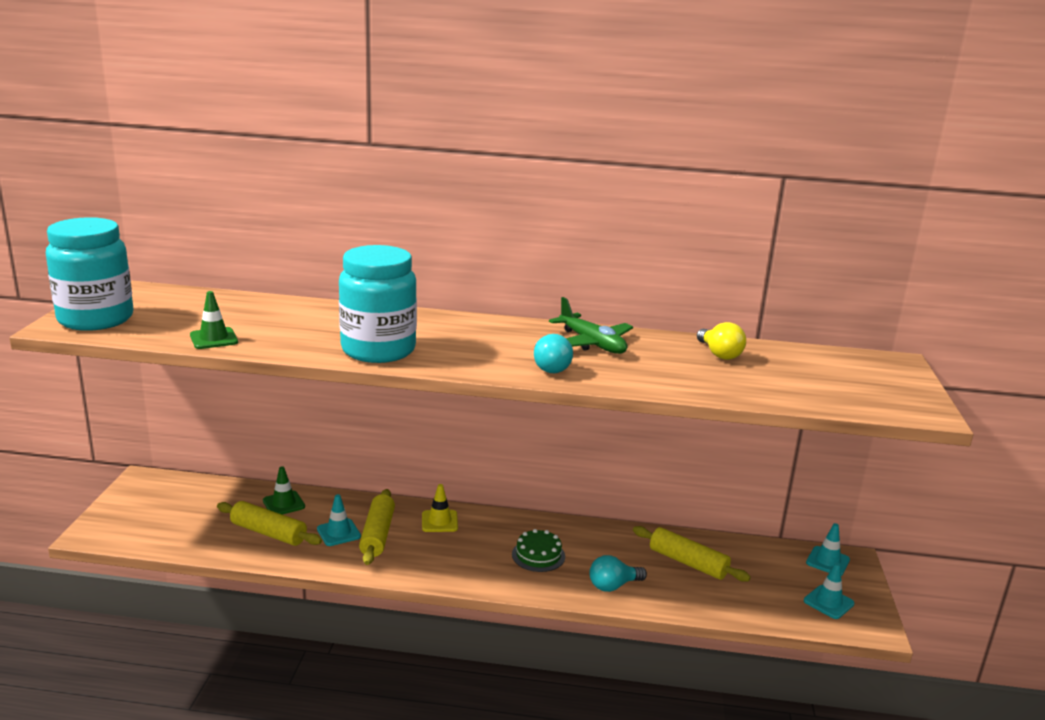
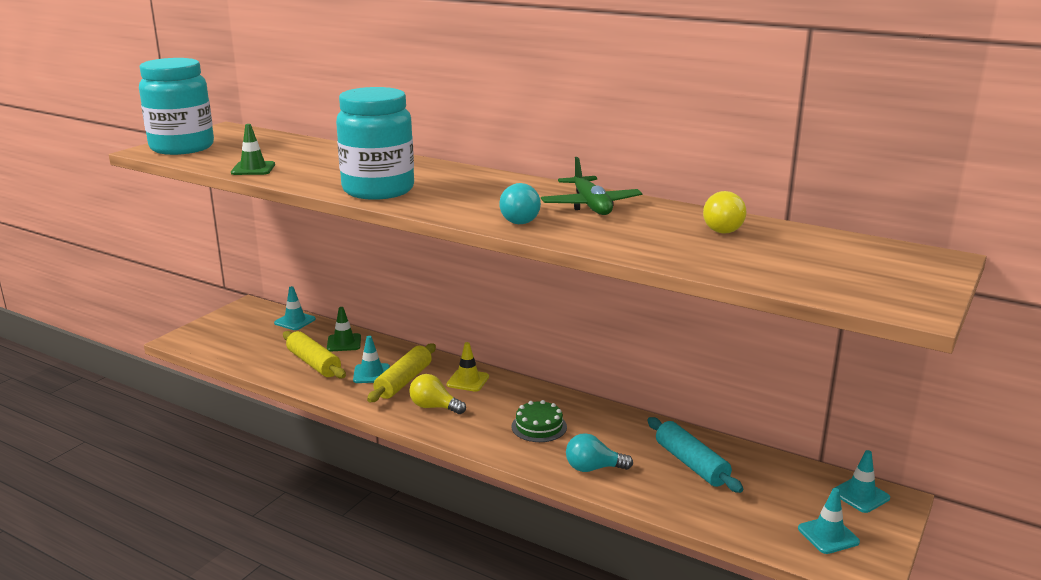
camera: 25 degrees right, 0 degrees up
yellow rolling pin [633,526,751,582] -> turquoise rolling pin [647,417,743,493]
none -> turquoise traffic cone [274,286,316,330]
none -> yellow light bulb [409,374,466,414]

